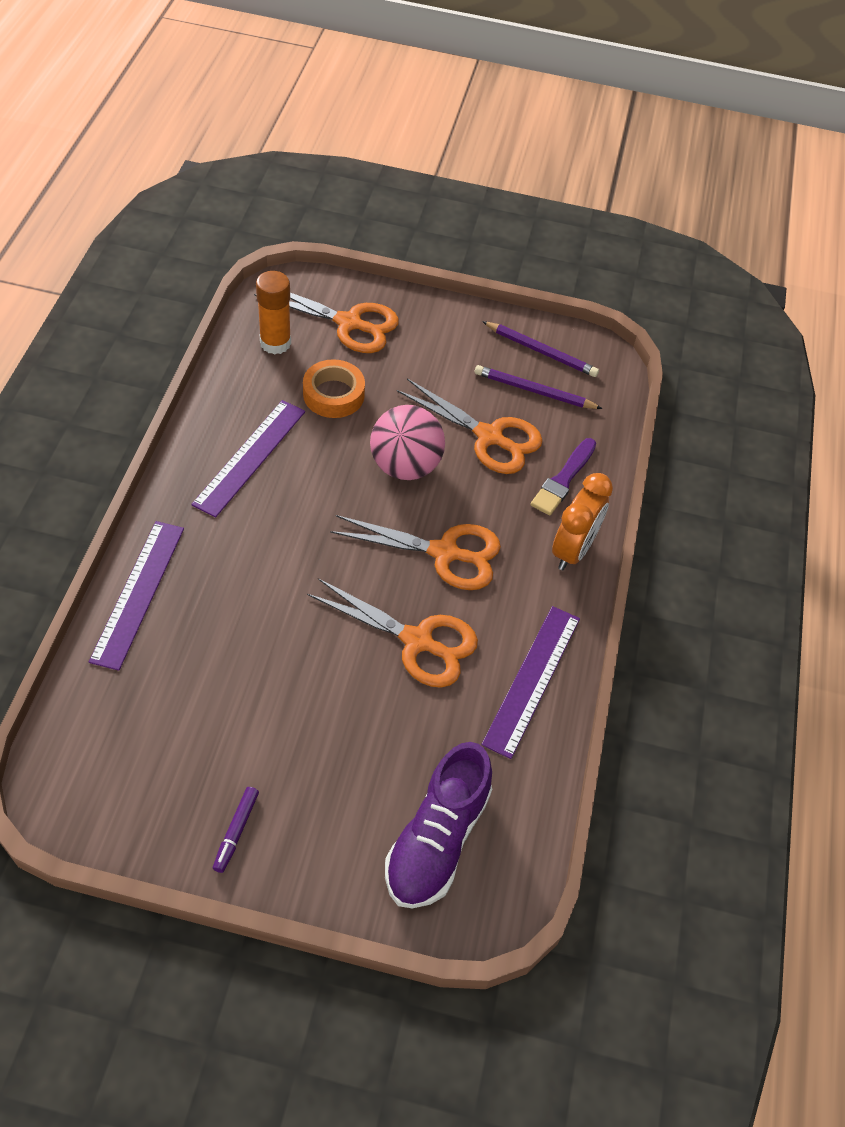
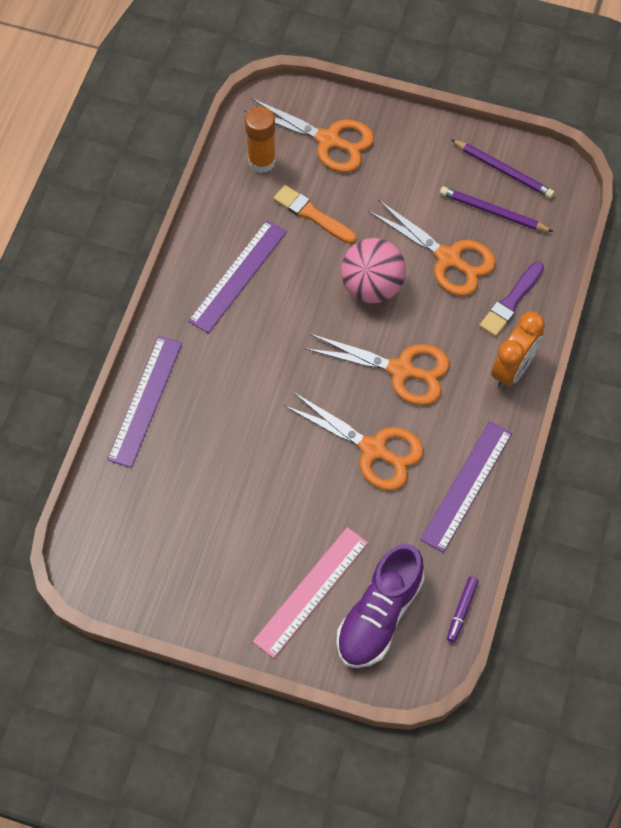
camera: 10 degrees right, 10 degrees up
purple marker [213,787,259,873] -> purple marker moved to [447,577,479,643]
orange tape [303,359,365,418] -> orange brush [274,185,356,244]
none -> pink ruler [253,527,368,658]

